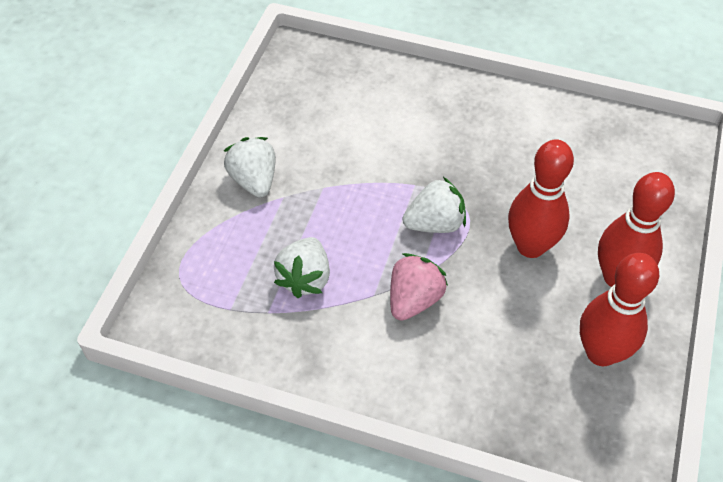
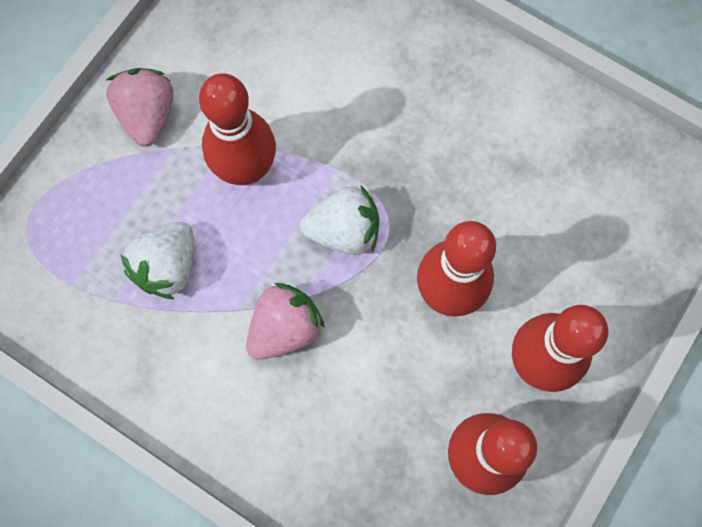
camera: 15 degrees right, 20 degrees up
white strawberry [224,137,276,198] -> pink strawberry [106,68,173,147]
none -> red bowling pin [199,74,276,185]

